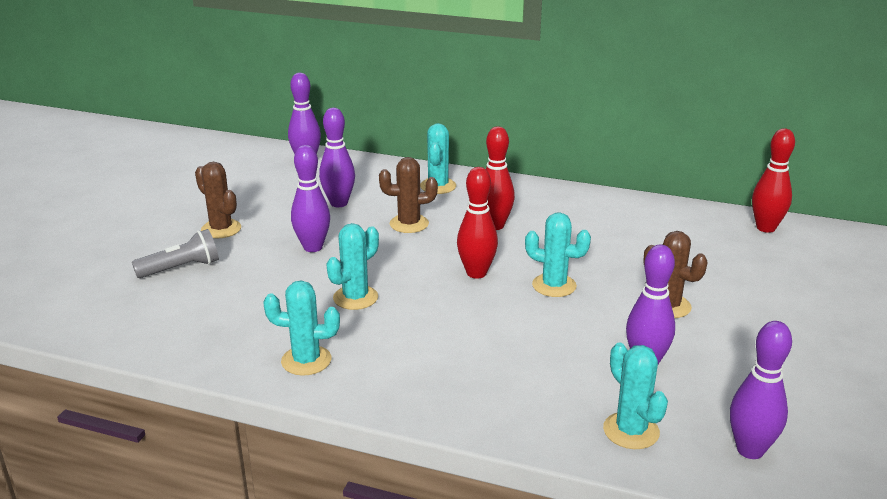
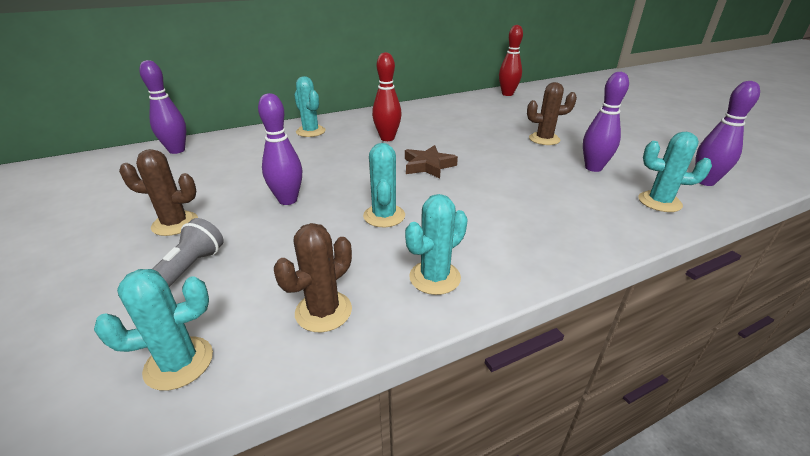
camera: 45 degrees left, 5 degrees up
purple bowling pin [319,108,355,207] -> none
brown cactus [379,157,438,233] -> brown cactus moved to [274,223,352,332]
red bowling pin [457,167,498,279] -> brown star [405,145,458,179]
turquoise cactus [525,213,591,297] -> turquoise cactus moved to [94,269,213,391]

